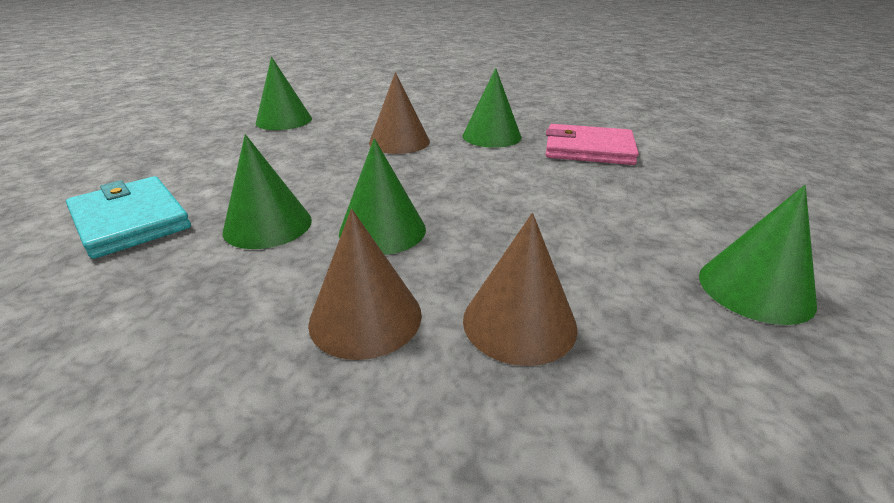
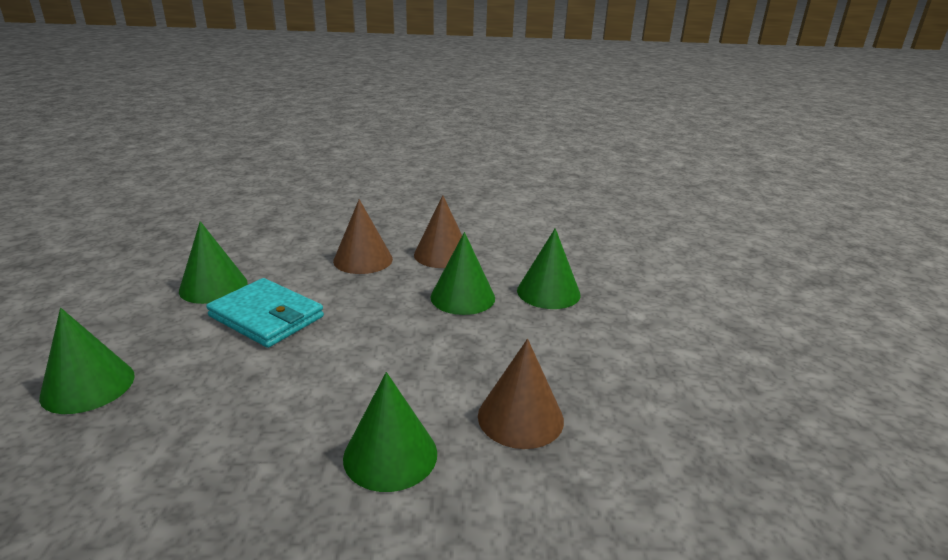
camera: 165 degrees right, 5 degrees down
turquoise wallet [66,176,191,259] -> turquoise wallet moved to [206,278,324,348]
green cone [256,57,312,130] -> green cone moved to [39,308,135,414]
pink wallet [546,124,639,165] -> none

